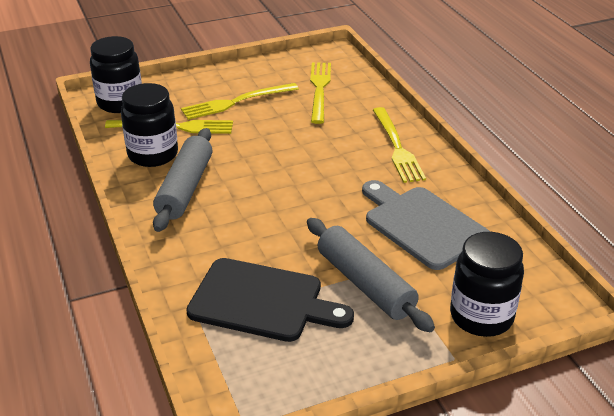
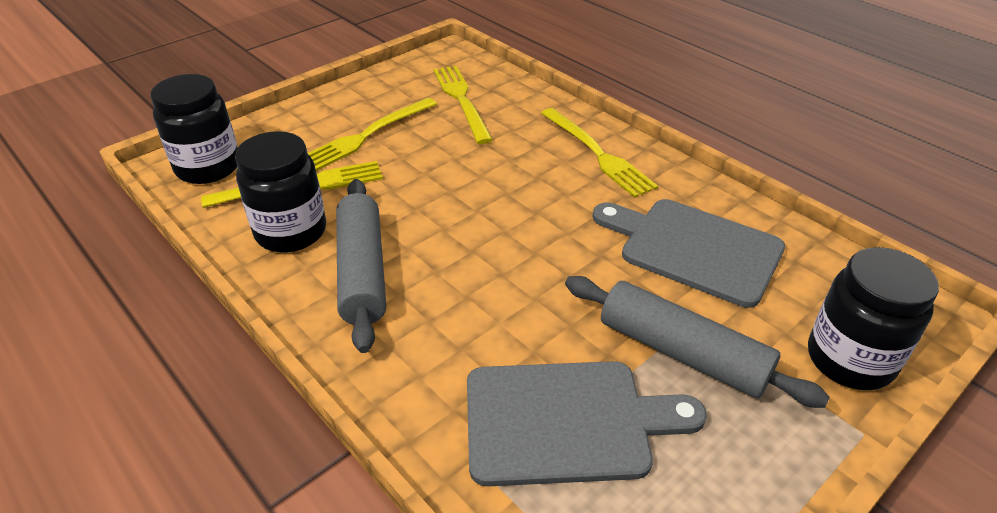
camera: 20 degrees left, 5 degrees up
black cutting board [186,258,354,342] -> grey cutting board [467,361,707,486]

